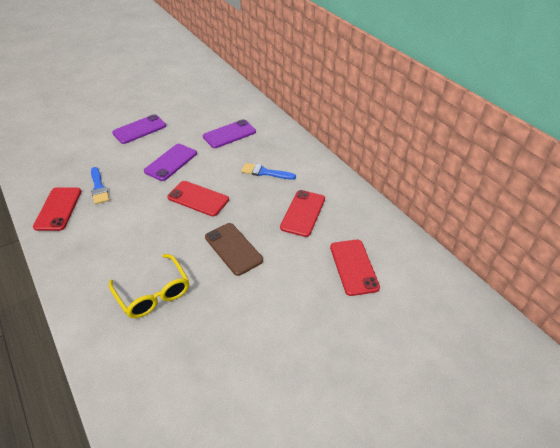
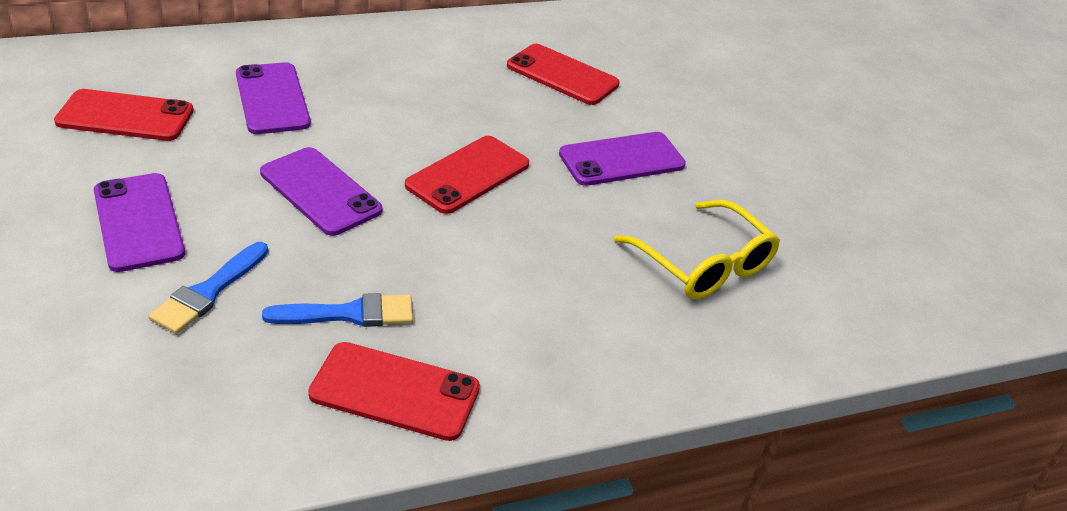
camera: 80 degrees left, 5 degrees down
yellow glasses [109,254,189,318] -> yellow glasses turned 75 degrees clockwise [614,200,780,300]
brown phone [205,223,263,276] -> purple phone [559,132,686,186]
blue brush [241,163,296,180] -> blue brush moved to [149,242,268,334]
red phone [330,239,380,296] -> red phone moved to [54,89,194,141]

